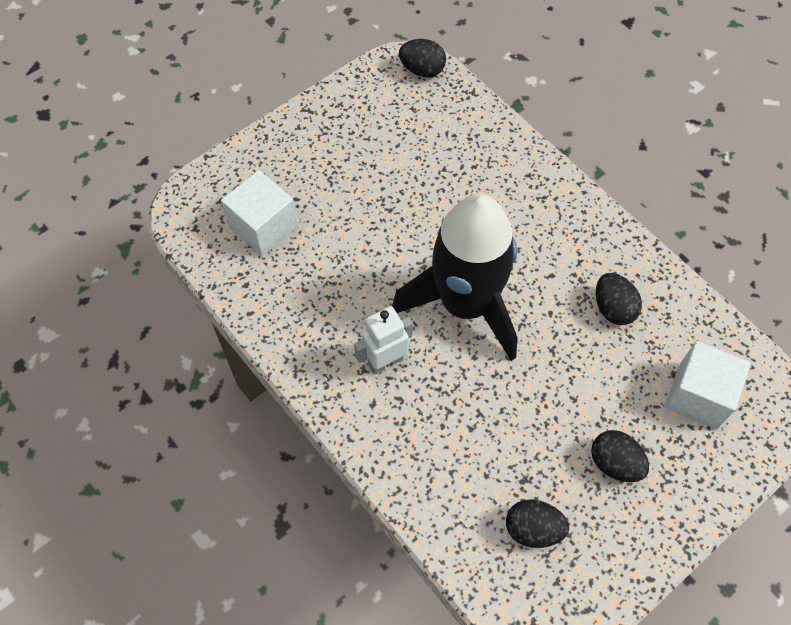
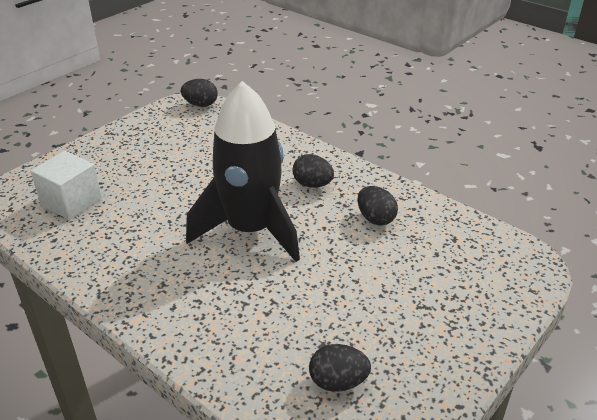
camera: 10 degrees left, 25 degrees down
white robot [354,306,413,374] -> none
black egg [591,430,649,482] -> black egg moved to [292,154,334,188]
white cube [665,341,751,429] -> none

